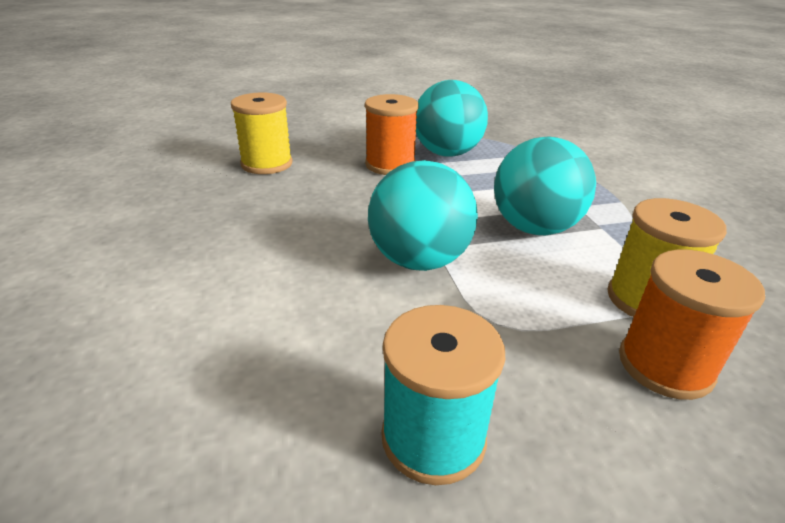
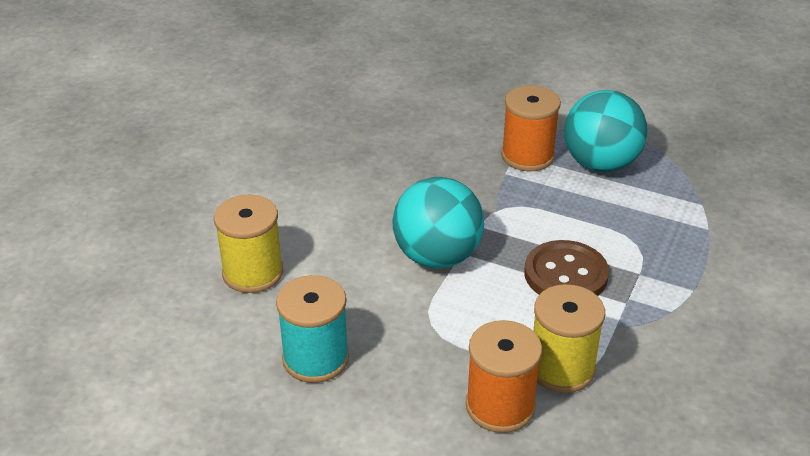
camera: 40 degrees right, 5 degrees up
yellow spool [231,93,293,174] -> yellow spool moved to [214,195,283,293]
turquoise ball [494,136,596,236] -> brown button [524,240,609,296]

